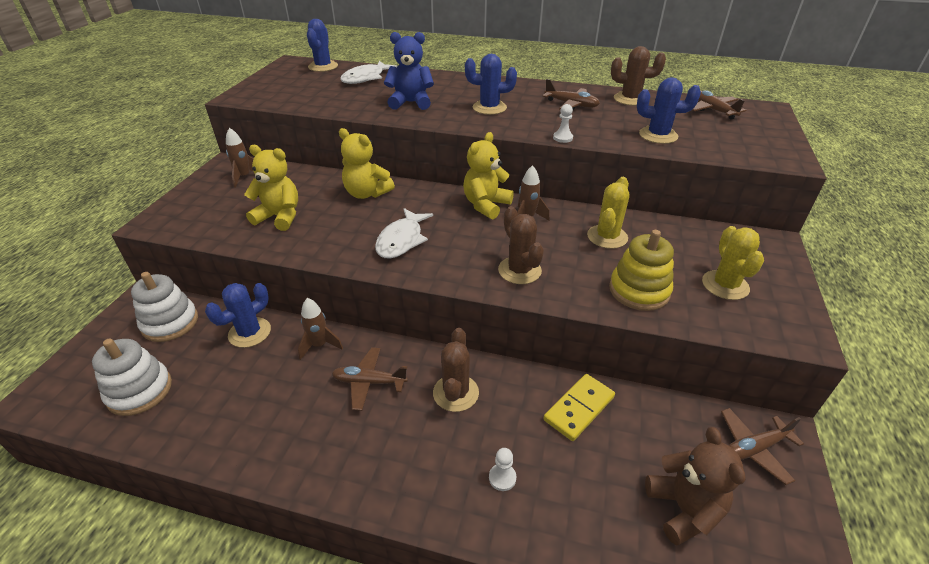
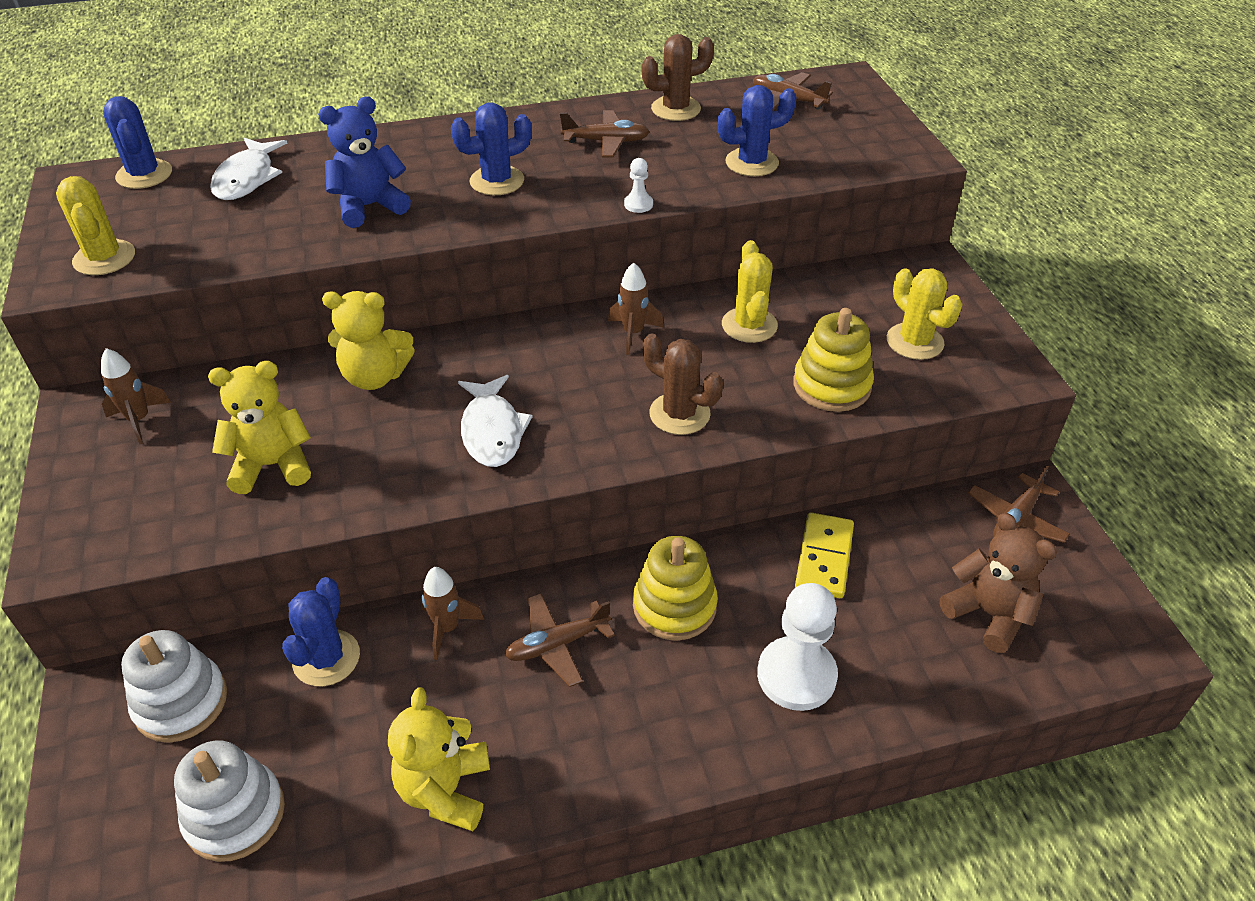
camera: 30 degrees left, 5 degrees up
brown cactus [433,328,479,412] -> yellow stacking toy [633,536,718,641]
yellow teddy bear [463,132,514,219] -> yellow teddy bear moved to [388,687,490,831]
white pawn [489,448,516,491] -> white pawn [757,583,838,711], size x2.25
none -> yellow cactus [56,176,135,275]

